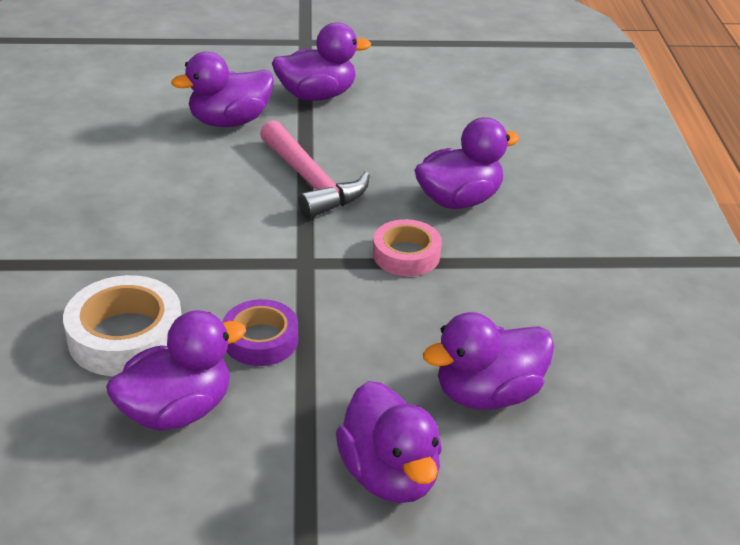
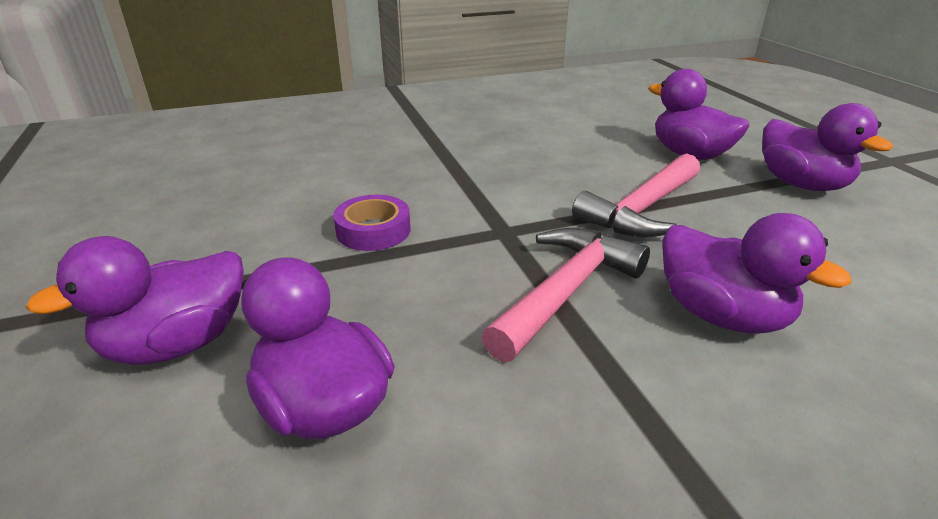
camera: 75 degrees right, 5 degrees down
white tape [63,275,182,376] -> none
purple duck [106,310,246,431] -> none
pink tape [373,219,442,276] -> pink hammer [481,228,650,362]

